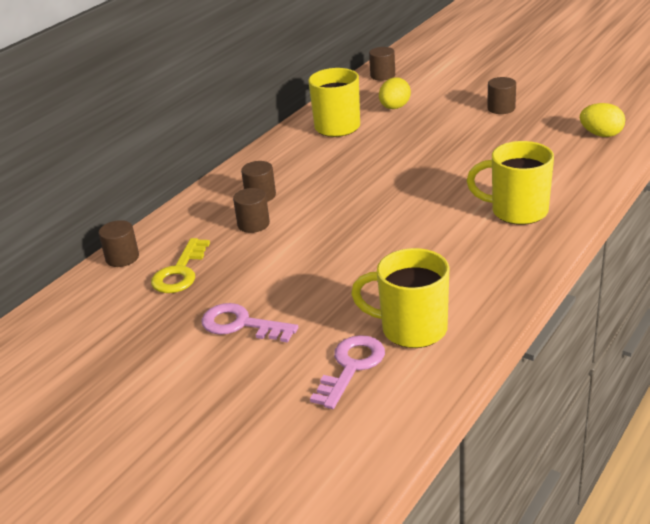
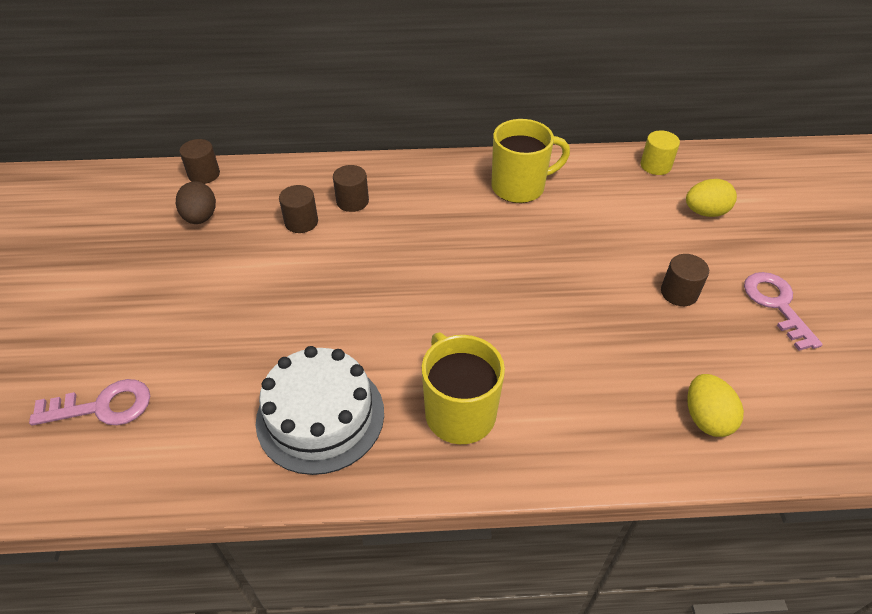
camera: 50 degrees right, 15 degrees up
yellow key [151,238,210,293] -> brown egg [176,181,216,224]
pink key [201,303,298,342] -> pink key moved to [744,272,823,351]
yellow mug [351,248,449,348] -> none
brown cylinder [369,47,395,81] -> yellow cylinder [640,130,680,175]
yellow egg [379,77,411,109] -> yellow egg moved to [686,179,737,217]
none -> white cake [256,346,384,475]

